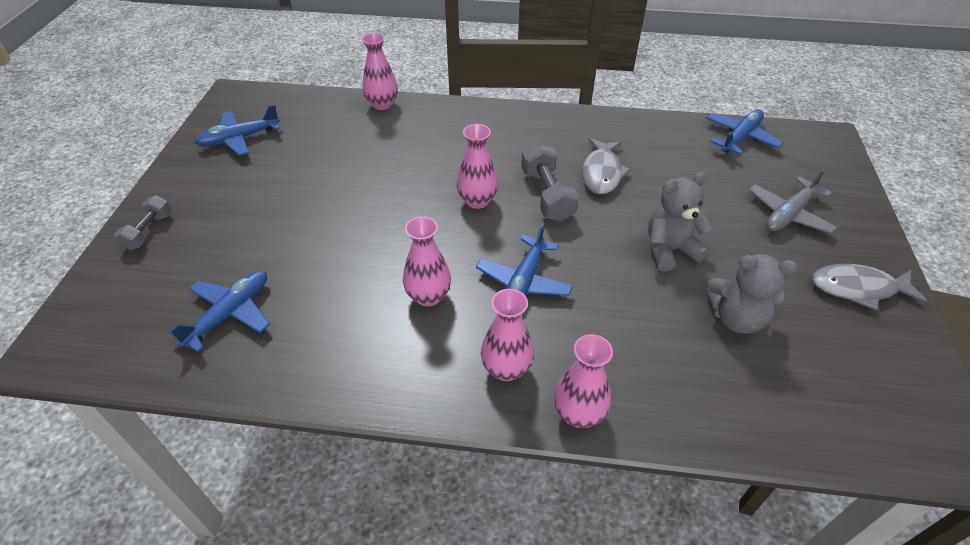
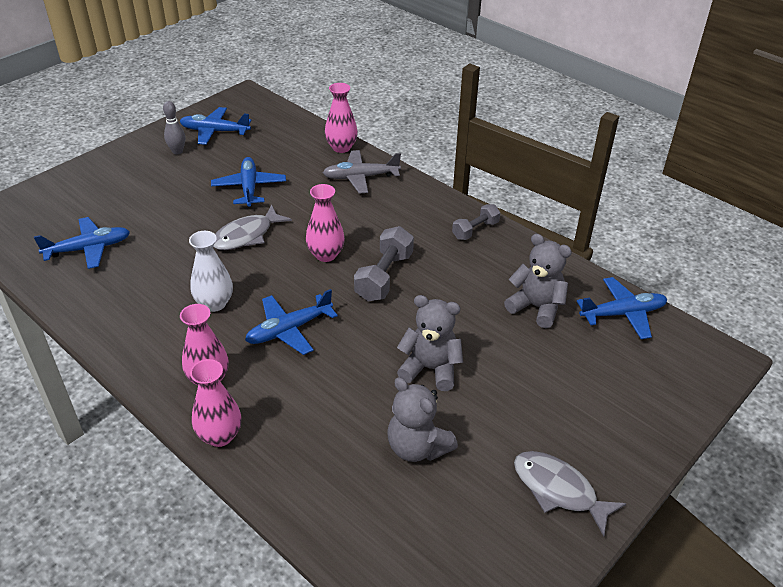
camera: 35 degrees right, 5 degrees down
grey dumbbell [114,195,171,251] -> grey dumbbell moved to [452,204,500,240]
pink vase [403,216,451,307] -> white vase [189,231,233,312]
grey fish [582,138,631,194] -> grey fish moved to [213,205,292,250]
grey plane [749,168,837,234] -> grey plane moved to [323,150,401,194]
none -> grey bowling pin [163,101,185,155]
none -> blue plane [211,157,286,207]
none -> grey teddy bear [504,234,572,328]

